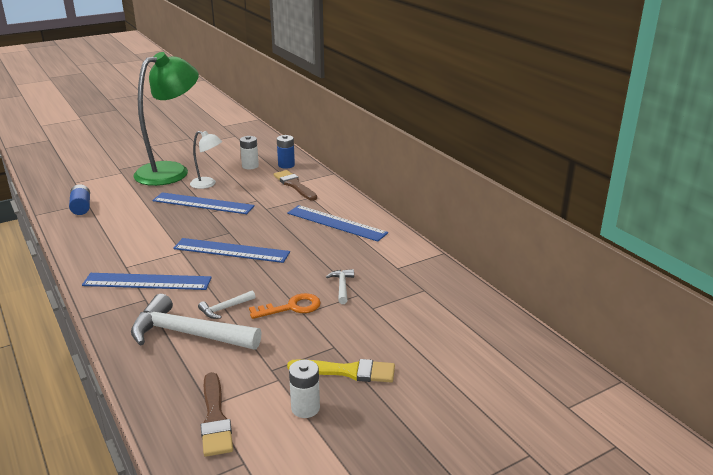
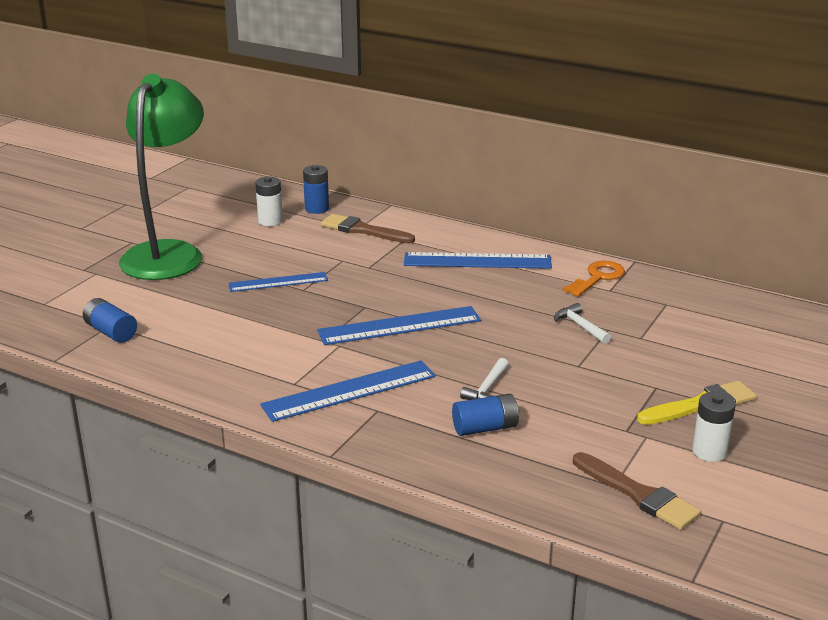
camera: 30 degrees left, 0 degrees up
white hammer [131,294,262,349] -> blue battery [452,394,519,436]
blue ruler [153,192,255,214] -> blue ruler [228,272,328,292], size x0.65
white lamp [190,131,222,189] -> none
orange key [249,293,321,319] -> orange key moved to [563,261,625,297]

